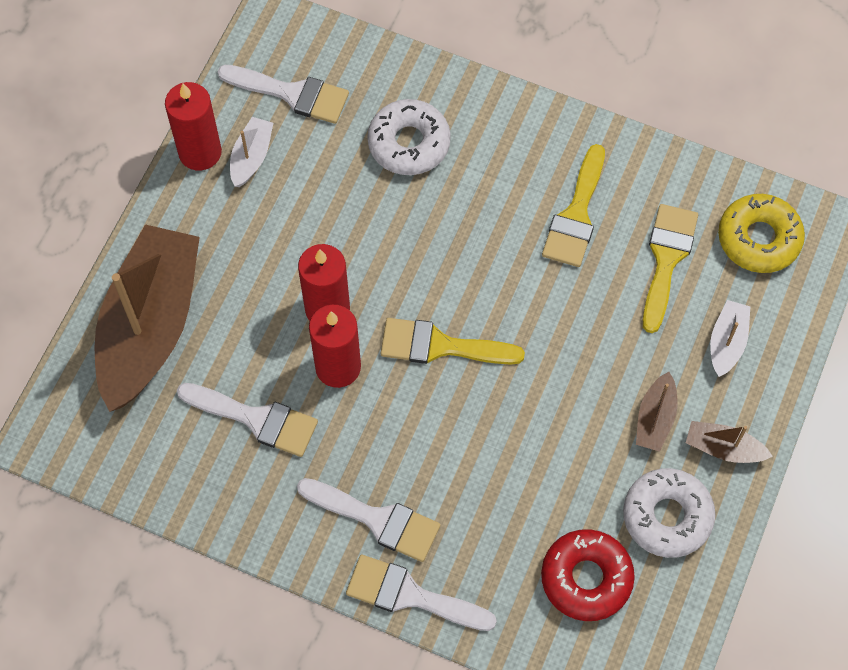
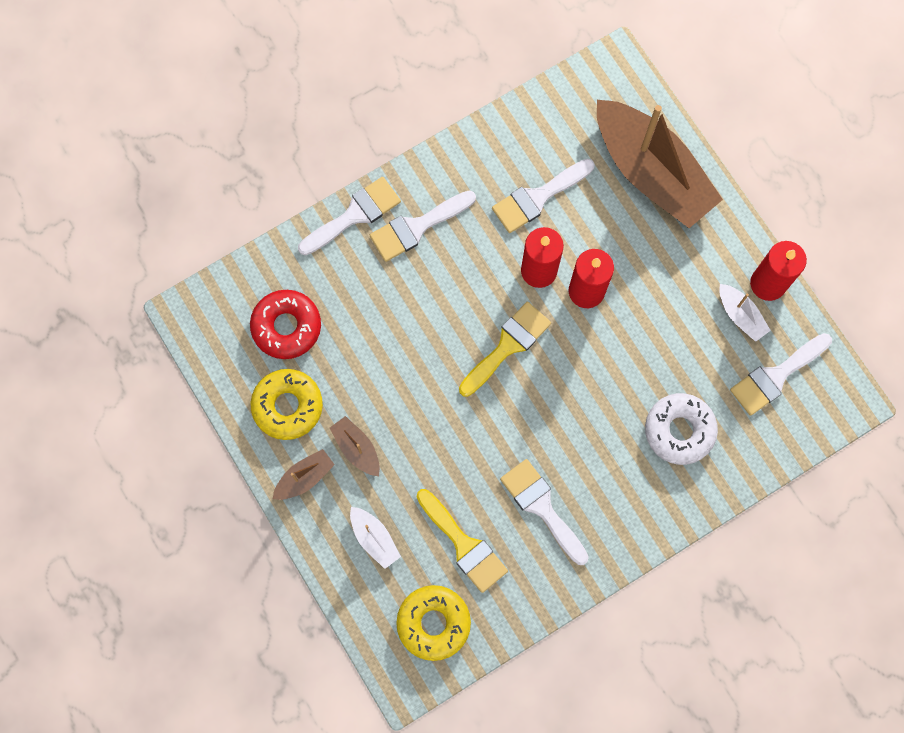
camera: 125 degrees right, 10 degrees up
yellow brush [542,144,605,267] -> white brush [500,459,589,565]
white donut [623,468,715,558] -> yellow donut [251,369,323,440]

